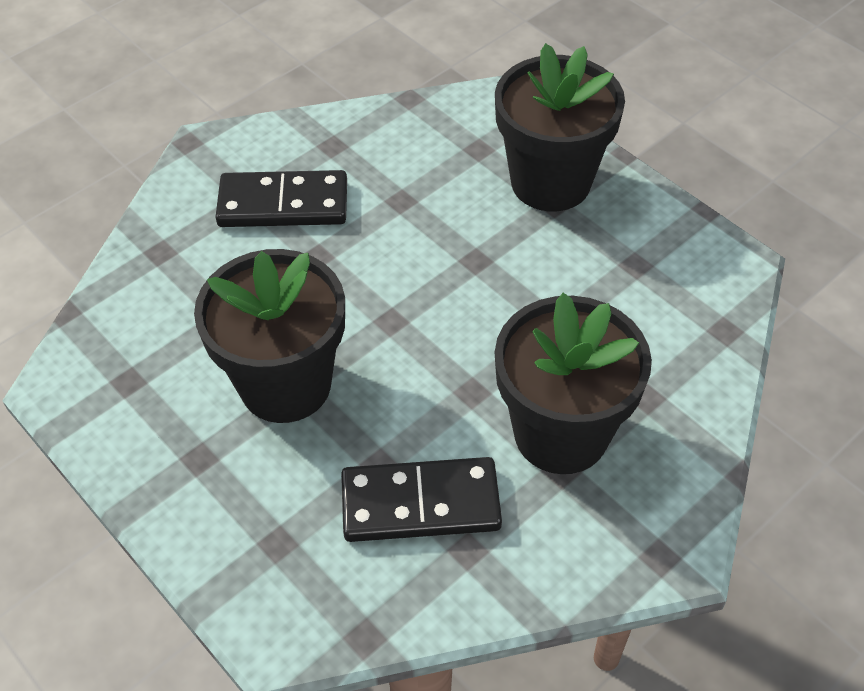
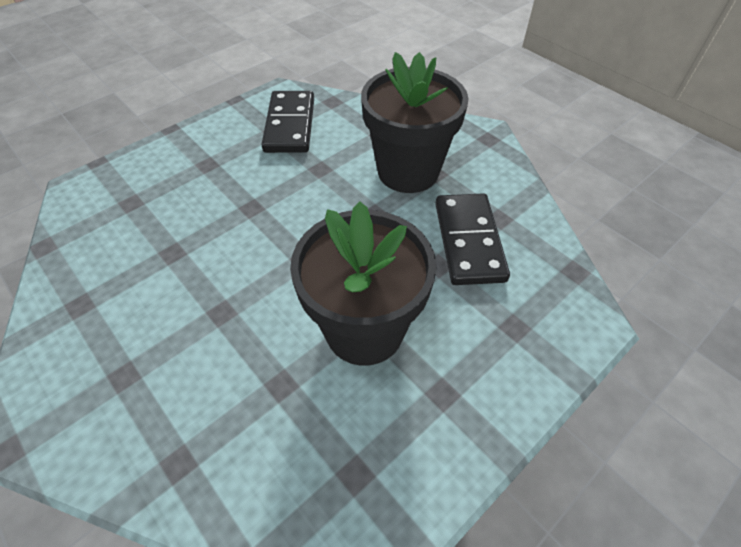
camera: 90 degrees left, 0 degrees up
black domino [215,170,347,227] -> black domino moved to [261,91,314,153]
black flower pot [495,43,625,211] -> none

